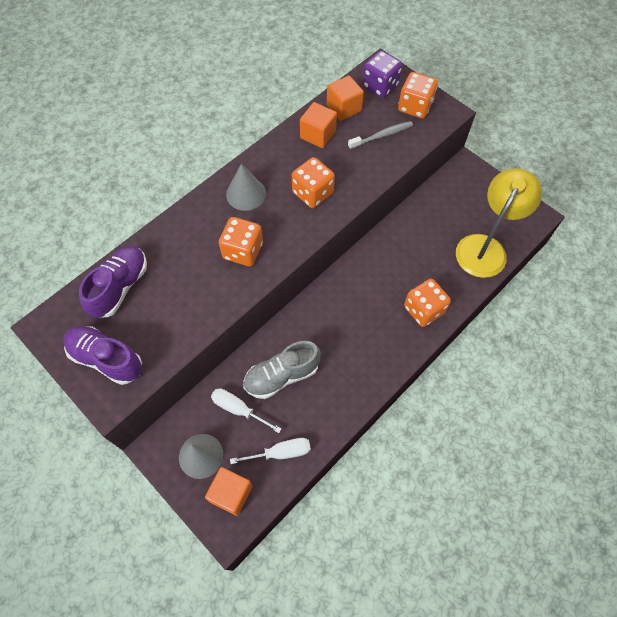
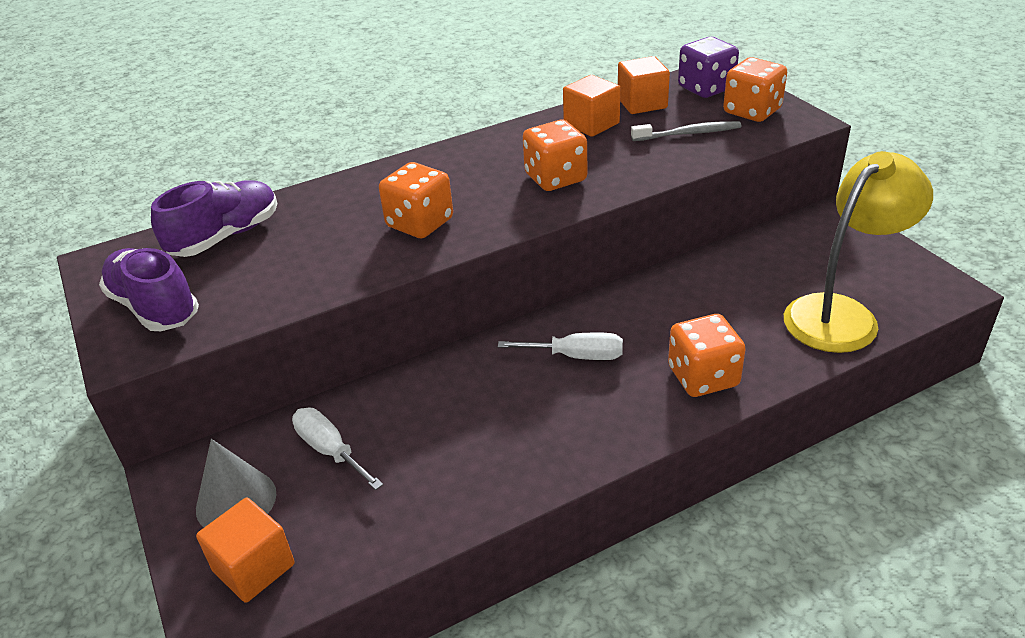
camera: 20 degrees right, 25 degrees down
grey cone [226,164,266,211] -> none
white screwdriver [230,438,311,464] -> white screwdriver moved to [498,333,623,360]
grey shoe [243,341,321,399] -> none

